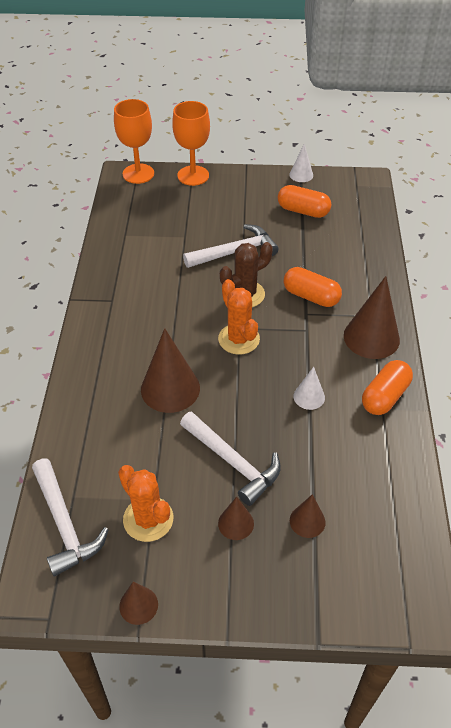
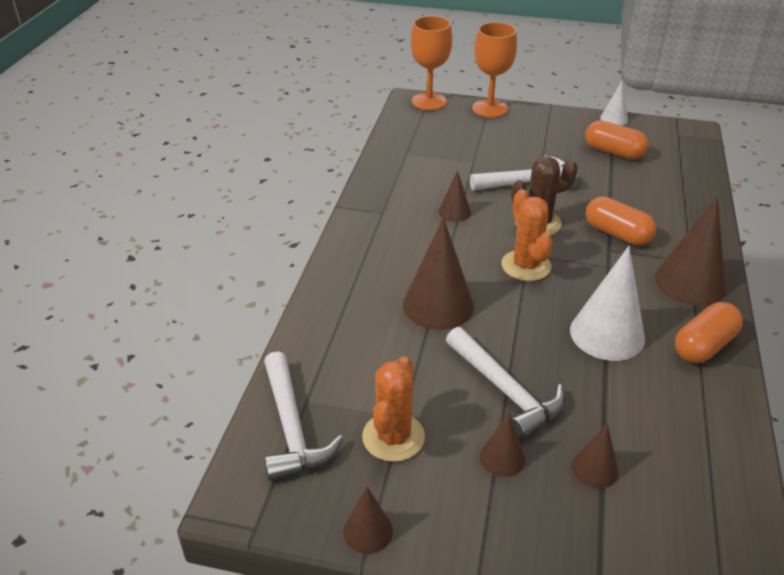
camera: 10 degrees right, 10 degrees down
orange cactus [118,465,173,542] -> orange cactus turned 45 degrees clockwise [362,356,425,462]
white cone [293,367,325,410] -> white cone [570,246,645,361], size x1.89
none -> brown cone [439,170,471,222]

